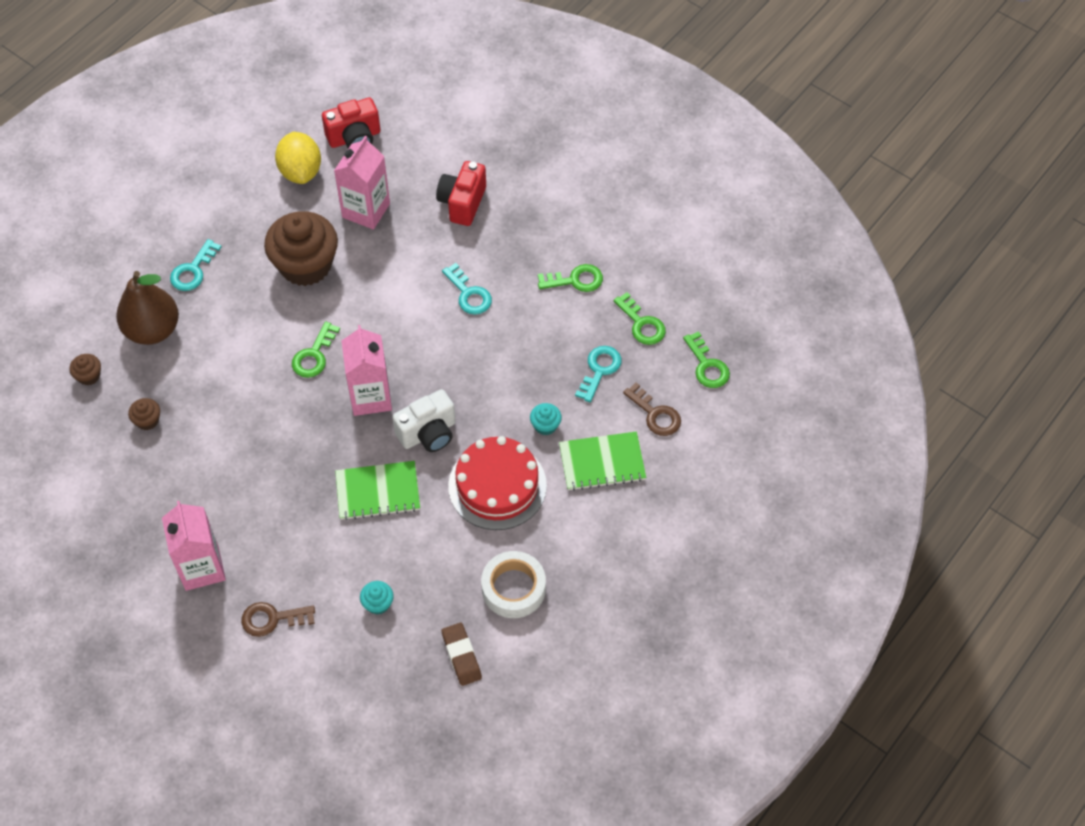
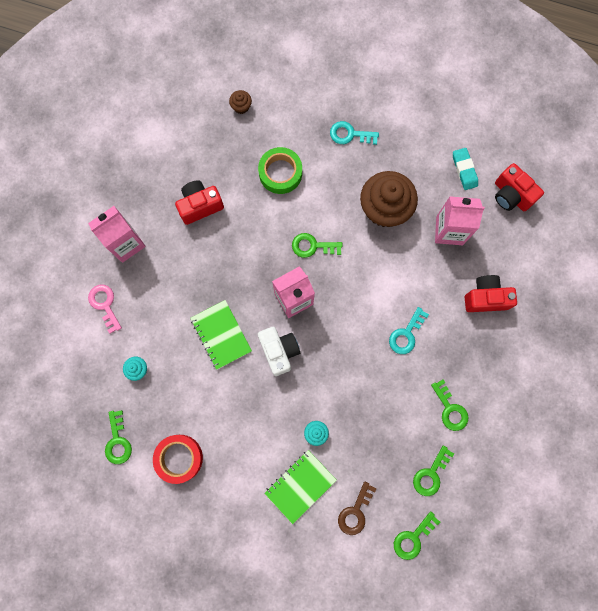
camera: 70 degrees right, 20 degrees up
brown pear [116,271,179,345] -> none
brown cupcake [128,398,160,430] -> none
brown key [241,602,315,637] -> pink key [88,285,122,334]
yellow lemon [275,132,321,184] -> turquoise eraser [453,148,478,190]
white camera [392,389,456,452] -> white camera turned 150 degrees counterclockwise [258,327,300,376]
brown eraser [441,623,482,686] -> green key [105,410,132,464]
red cake [448,436,547,530] -> none
white tape [481,551,546,618] -> red tape [153,435,203,484]
green notebook [559,431,646,491] -> green notebook turned 75 degrees clockwise [264,450,337,524]
turquoise key [575,346,622,402] -> none
none -> red camera [175,180,224,225]
none -> green tape [258,147,302,194]

